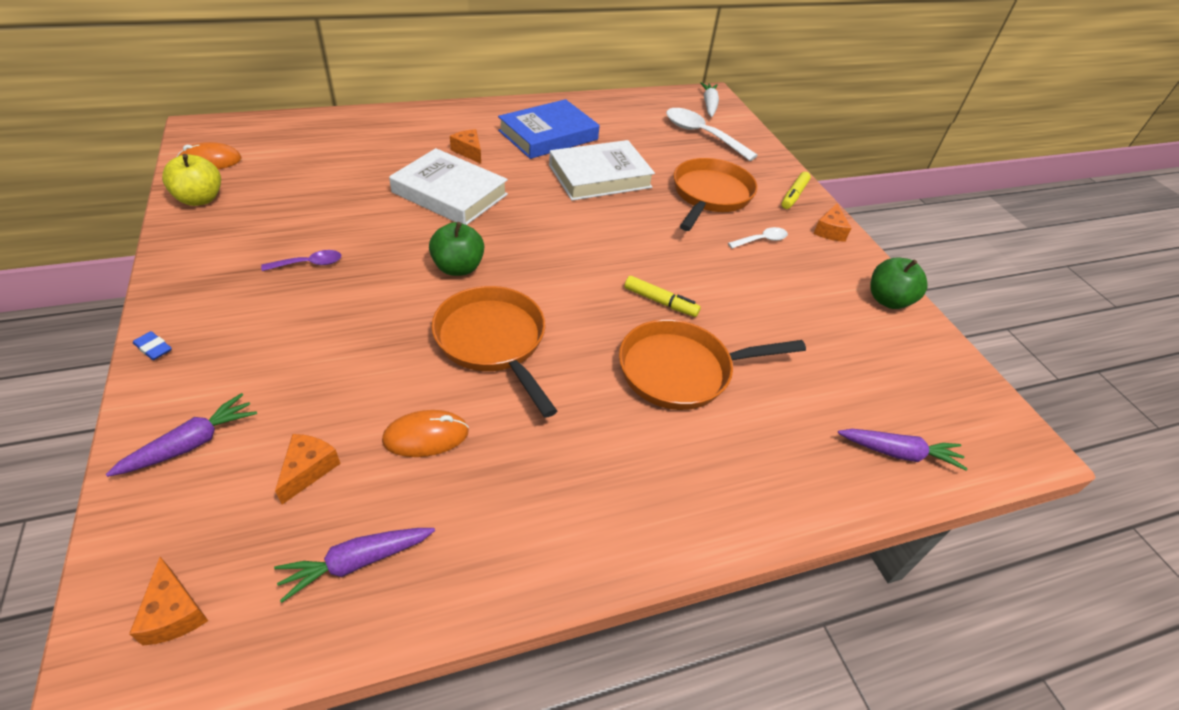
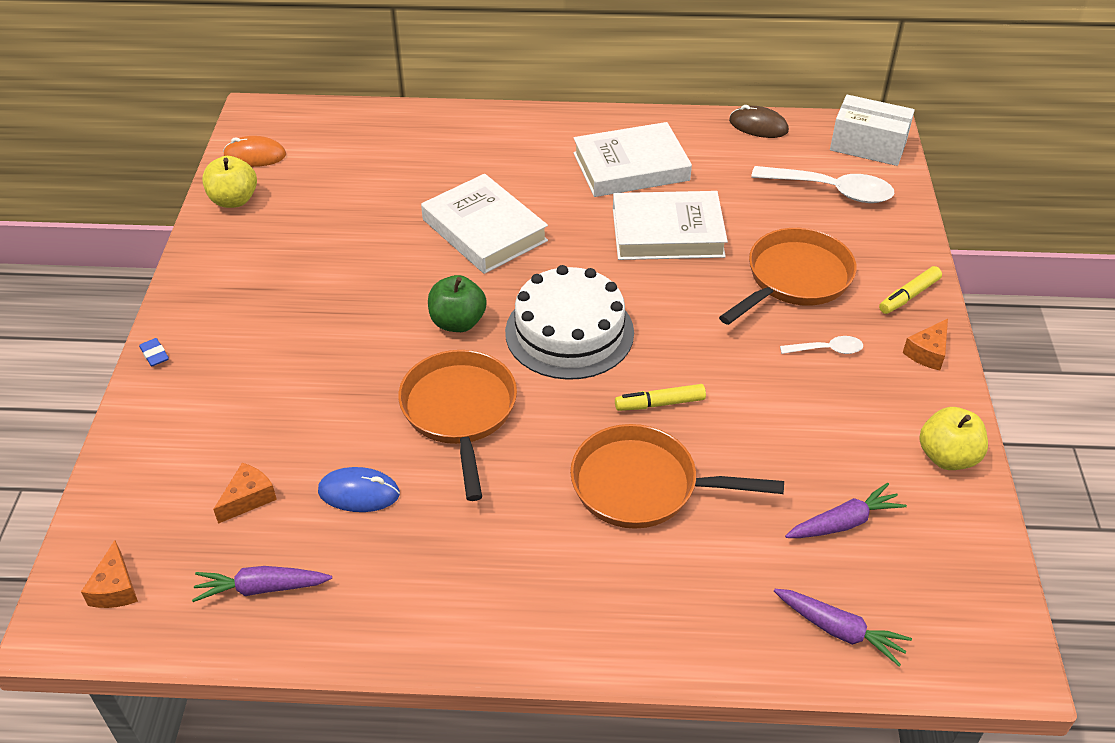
camera: 25 degrees right, 0 degrees up
purple carrot [106,393,257,477] -> purple carrot moved to [785,483,907,538]
purple spoon [261,250,342,271] -> none
orange mouse [382,410,469,457] -> blue mouse [318,467,400,512]
orange cheese [450,129,481,164] -> none
blue book [498,99,600,159] -> white book [573,122,692,197]
yellow marker [625,276,701,317] -> yellow marker turned 120 degrees clockwise [615,384,706,411]
white spoon [666,108,758,161] -> white spoon turned 135 degrees clockwise [751,166,895,203]
white carrot [700,82,719,117] -> white box [830,95,915,166]
green apple [870,258,928,309] -> yellow apple [919,407,988,470]
none -> white cake [505,265,634,380]
none -> brown mouse [729,105,789,138]

